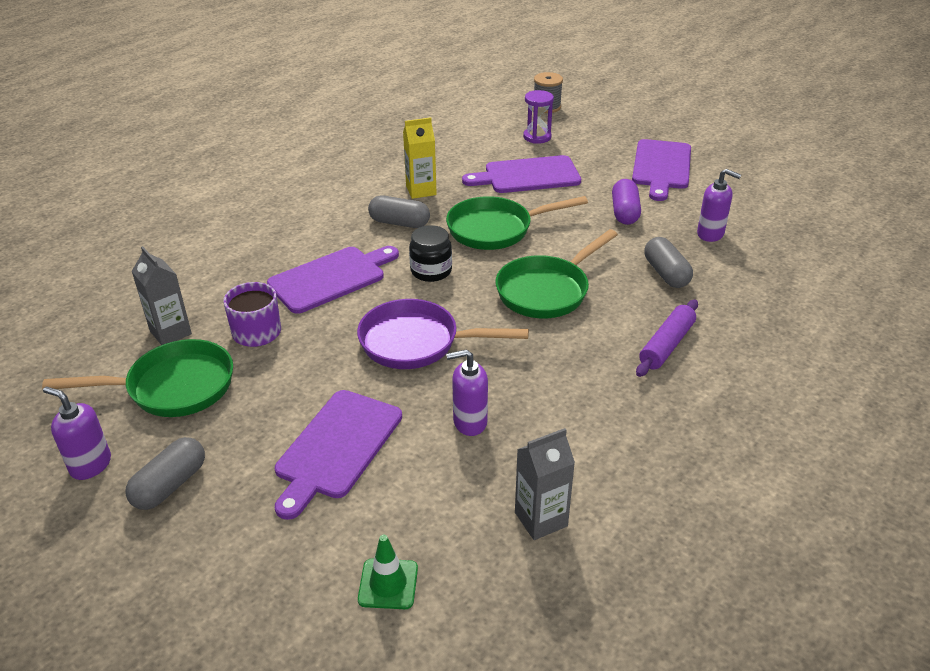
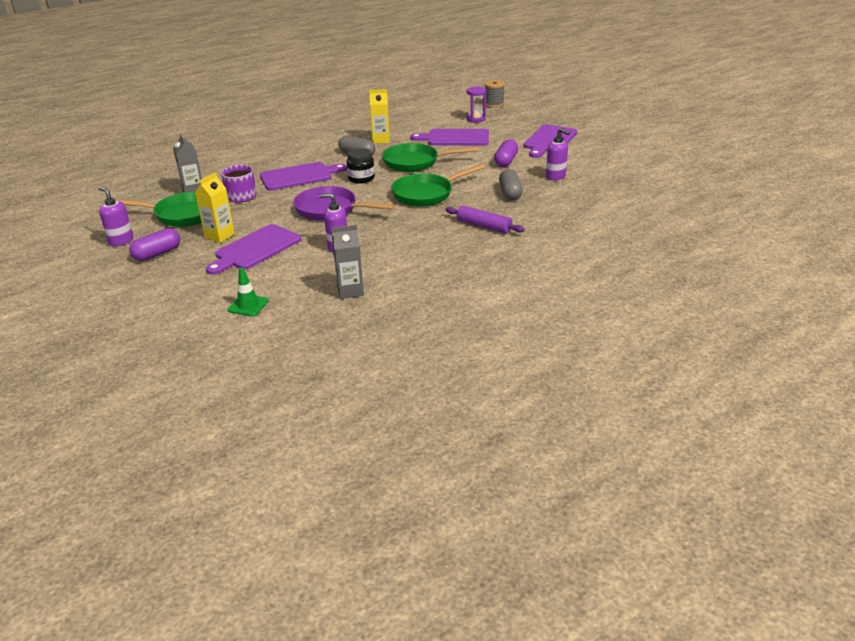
camera: 15 degrees right, 5 degrees down
grey capsule [125,437,205,510] -> purple capsule [129,228,180,261]
purple rolling pin [636,300,698,377] -> purple rolling pin turned 75 degrees clockwise [445,205,525,234]
none -> yellow carton [195,173,235,243]

